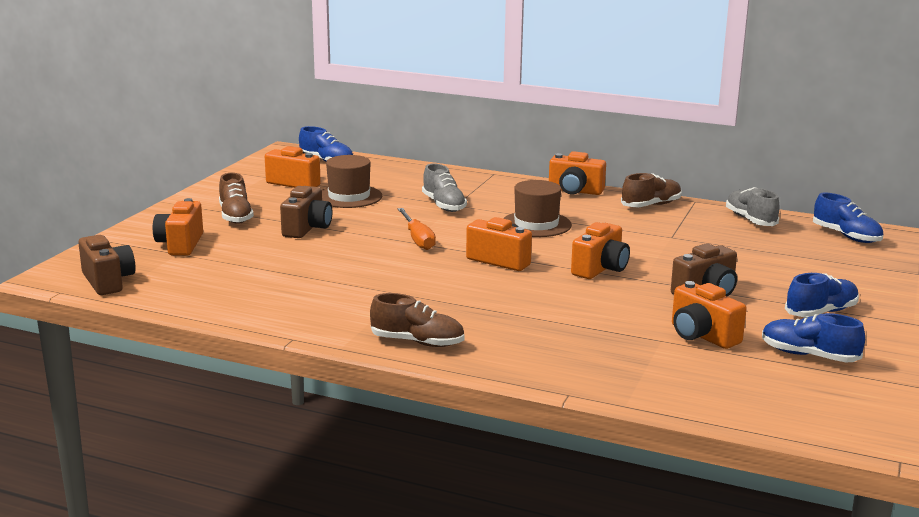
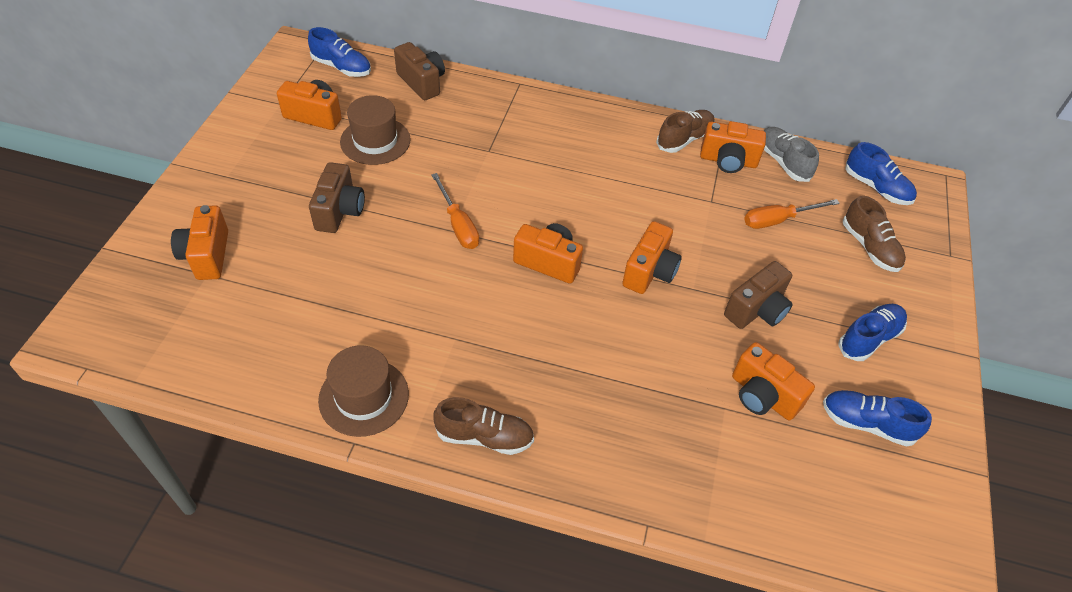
camera: 10 degrees left, 30 degrees up
brown camera [78,235,136,295] -> brown camera moved to [394,42,445,100]
brown shoe [219,173,254,224] -> brown shoe moved to [843,195,906,272]
grey shoe [422,163,467,212] -> none
brown hat [503,180,572,237] -> brown hat moved to [318,345,409,437]
orange camera [549,151,606,195] -> orange camera moved to [700,121,766,173]
none -> orange screwdriver [744,199,840,229]

